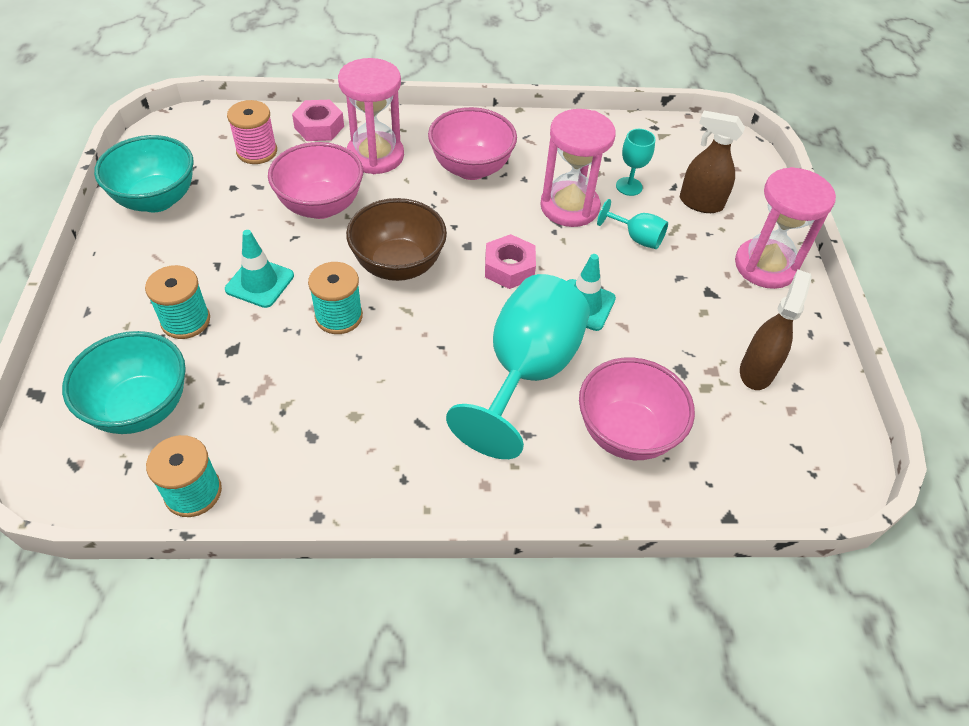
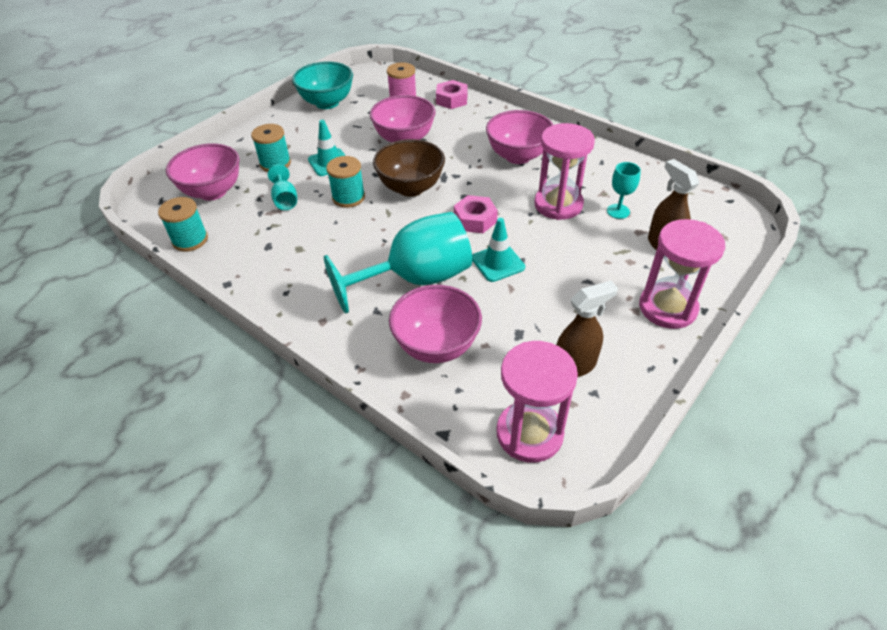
camera: 45 degrees right, 5 degrees down
turquoise bowl [62,331,186,434] -> pink bowl [166,143,239,201]
pink hourglass [338,58,404,174] -> pink hourglass moved to [497,341,578,463]
turquoise goblet [597,199,668,249] -> turquoise goblet moved to [268,165,297,210]

